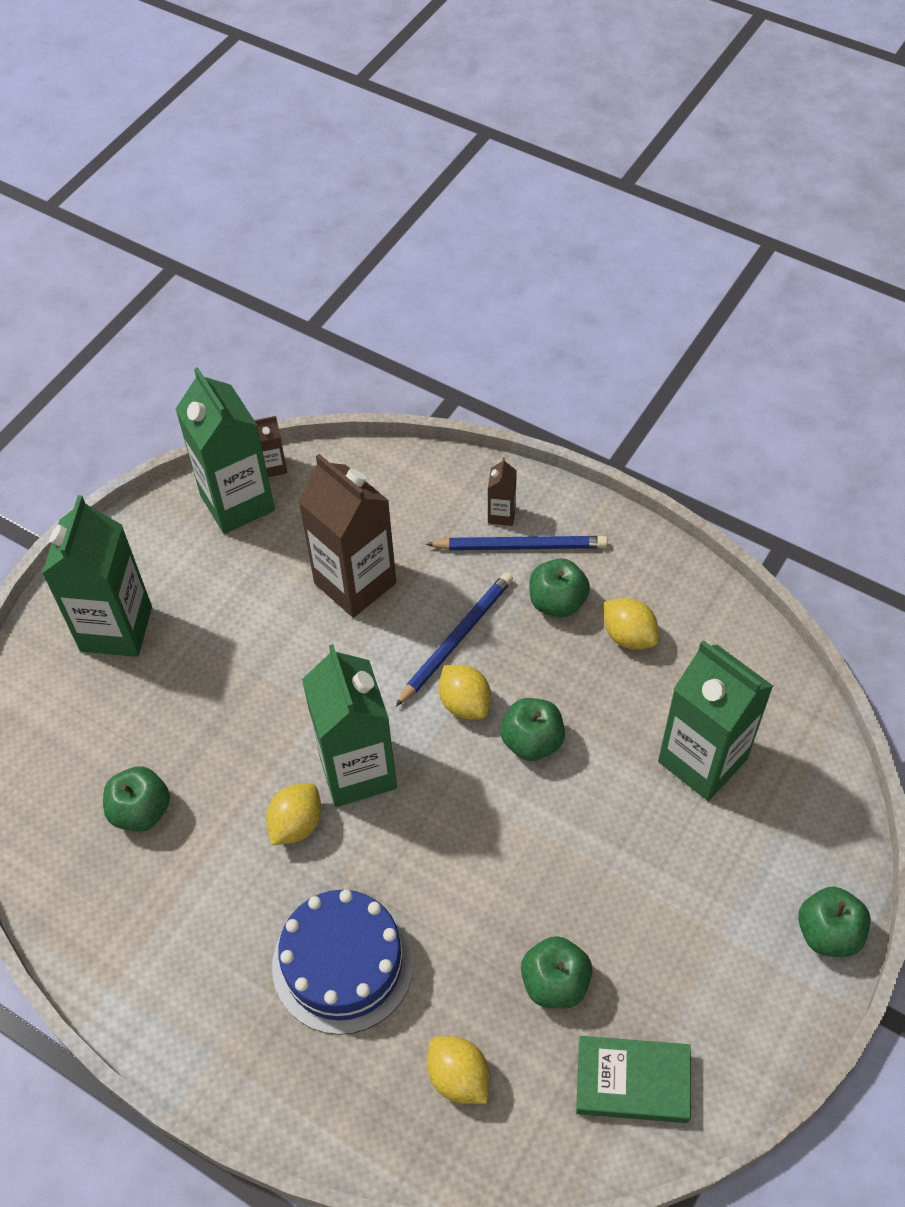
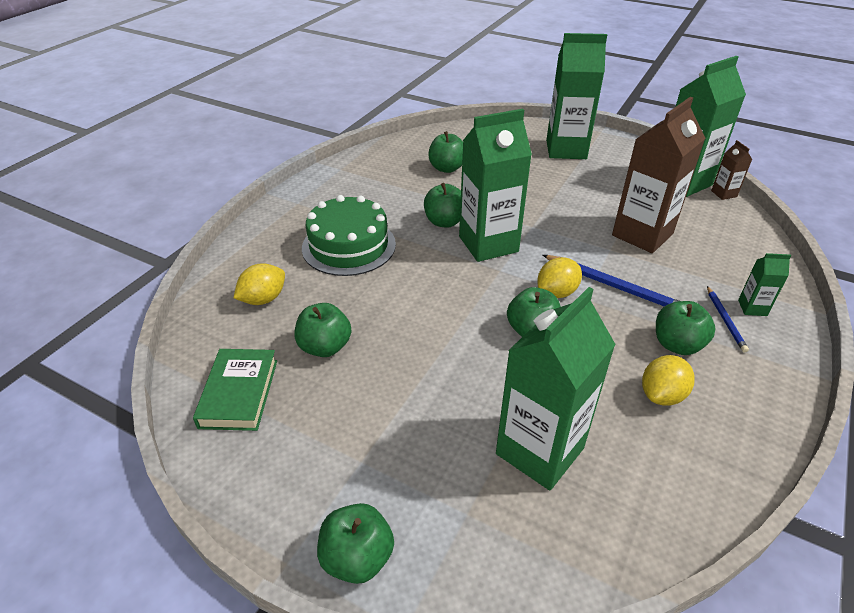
camera: 85 degrees right, 15 degrees down
yellow lemon [266,783,322,845] -> green apple [424,183,461,228]
blue cake [272,890,414,1035] -> green cake [302,195,396,276]
blue pencil [426,536,608,550] -> blue pencil [707,286,749,352], size x0.58
brown carton [488,458,517,526] -> green carton [738,253,791,316]

